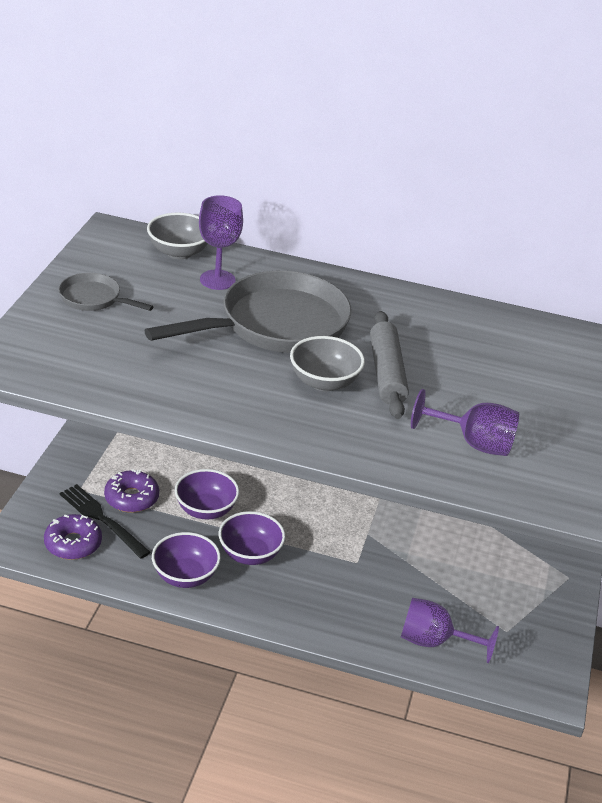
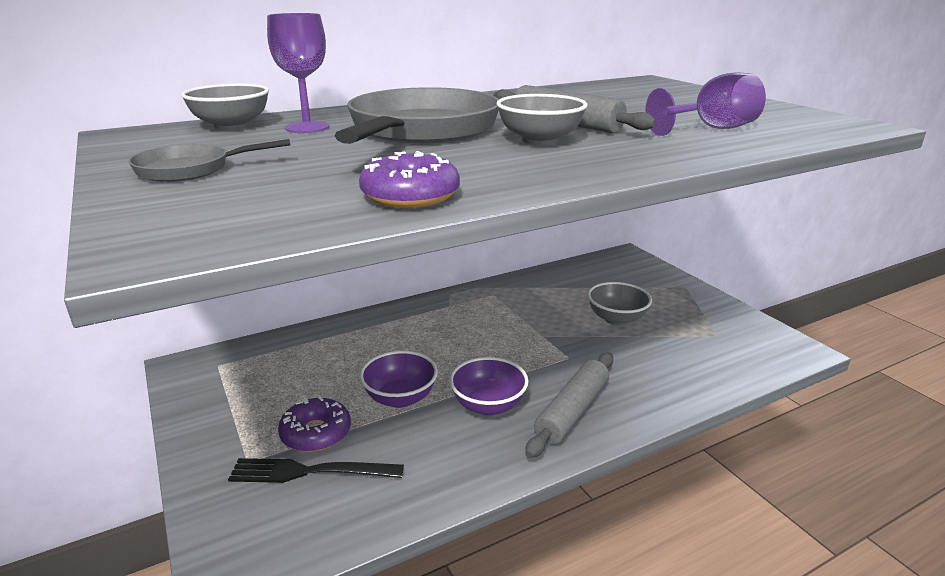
camera: 40 degrees left, 10 degrees down
purple donut [44,514,102,560] -> purple donut moved to [359,151,460,208]
purple bowl [152,532,221,588] -> none
purple goblet [401,598,499,663] -> none
none -> grey rolling pin [525,353,613,458]
none -> grey bowl [587,282,652,326]

